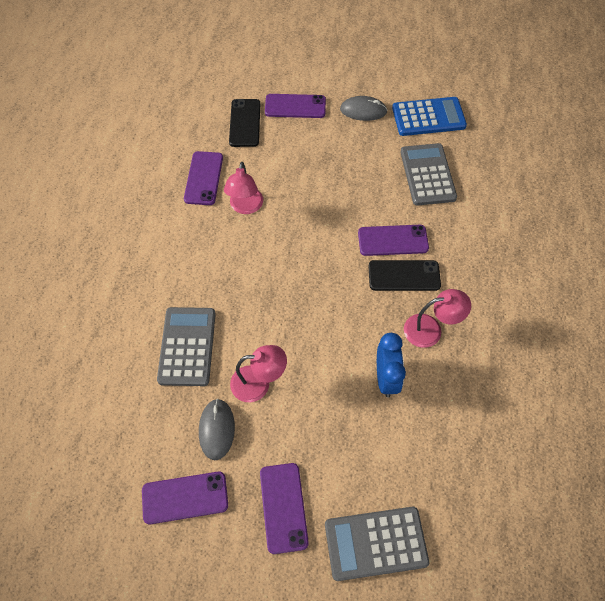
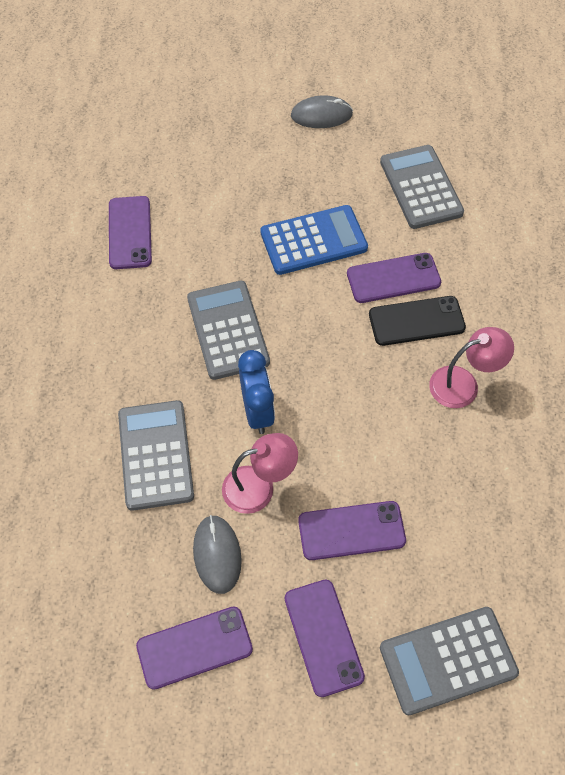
camera: 10 degrees left, 0 degrees up
pink lamp [224,162,263,214] -> none
black phone [229,99,260,147] -> none
purple phone [265,94,326,118] -> purple phone moved to [298,501,406,560]
blue clock [377,333,406,397] -> blue clock moved to [238,350,275,434]
blue calculator [392,97,467,136] -> blue calculator moved to [260,205,368,275]
none -> grey calculator [187,281,270,380]

